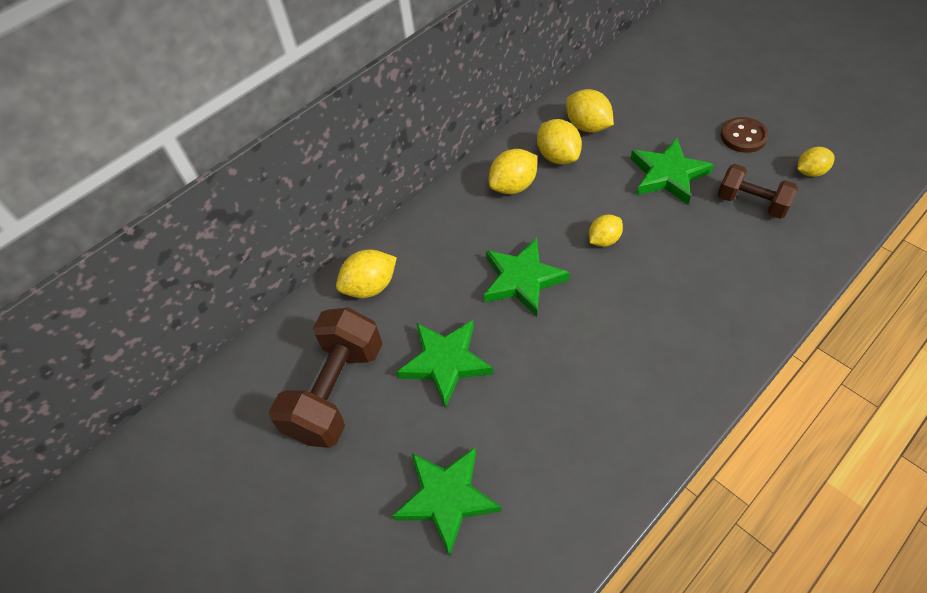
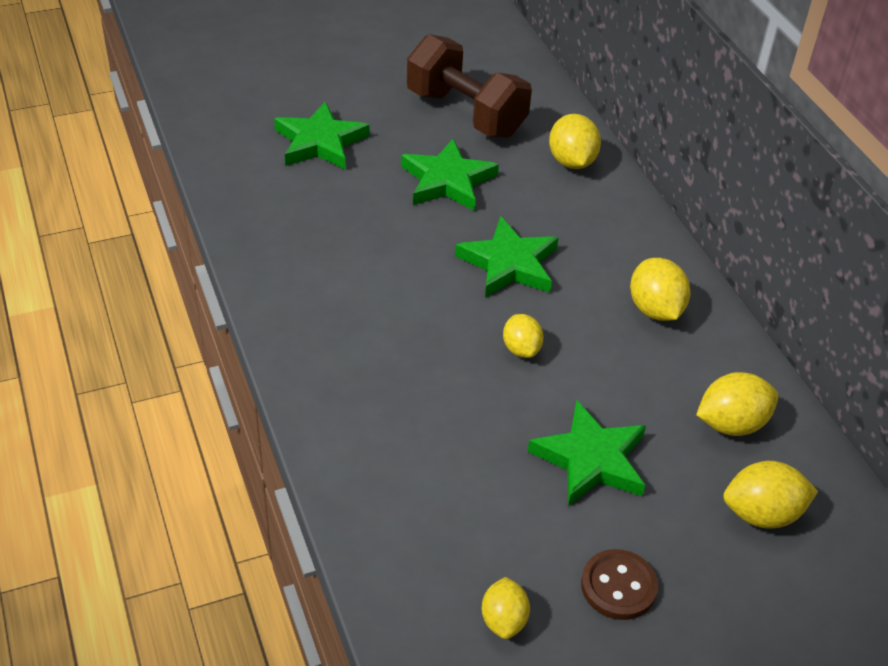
camera: 105 degrees right, 10 degrees down
yellow lemon [537,119,582,164] -> yellow lemon moved to [723,461,818,529]
brown dumbbell [718,164,798,219] -> none

